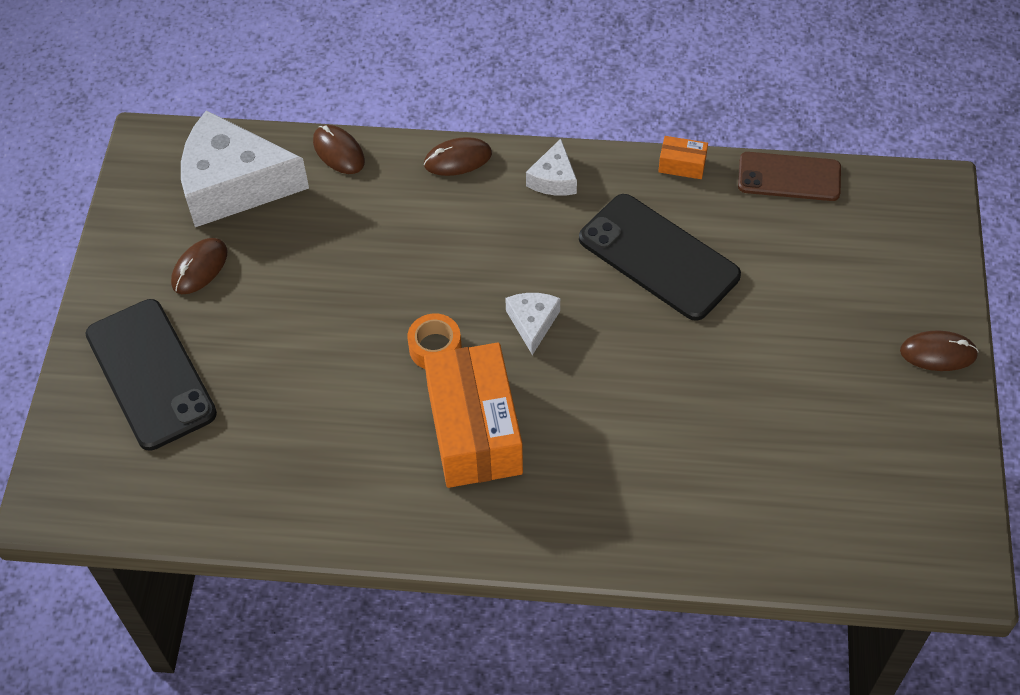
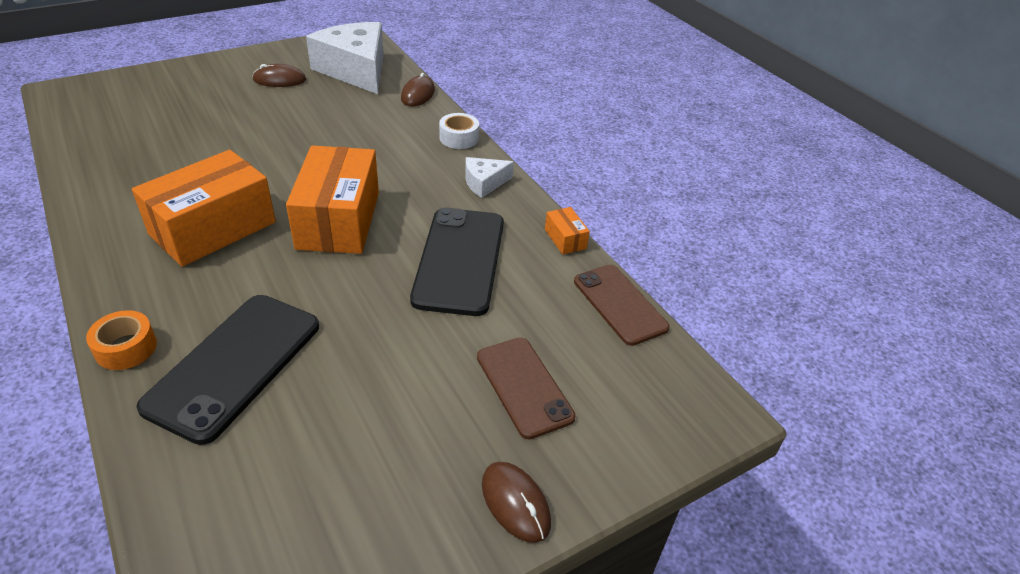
camera: 50 degrees right, 15 degrees down
black phone [85,299,217,451] -> black phone moved to [136,295,319,445]
orange tape [407,314,462,369] -> orange tape moved to [86,310,157,370]
brown mouse [424,137,492,176] -> white tape [439,113,479,149]
white cheese [505,293,560,355] -> orange box [286,145,379,254]
none -> brown phone [477,337,576,439]

